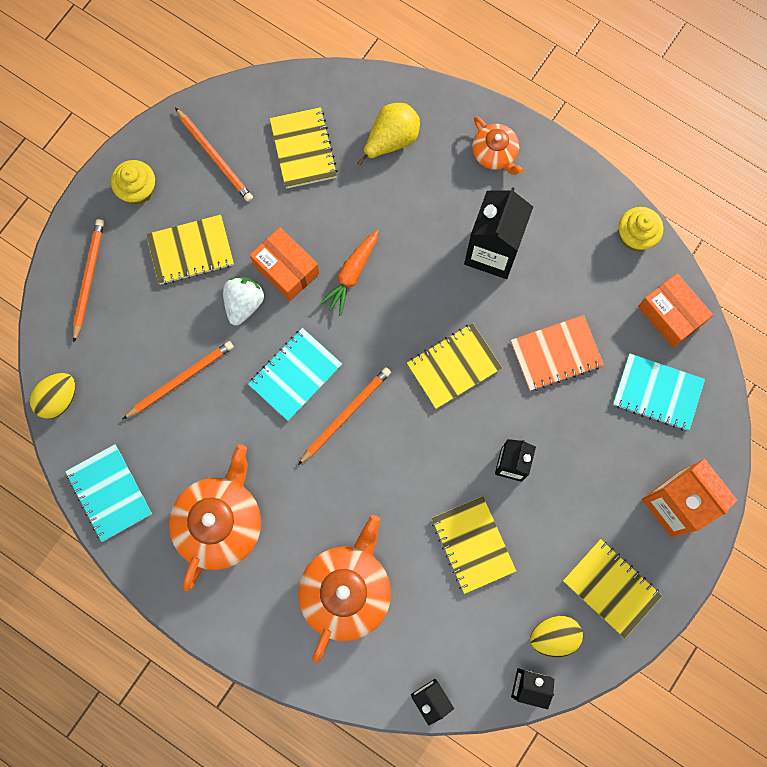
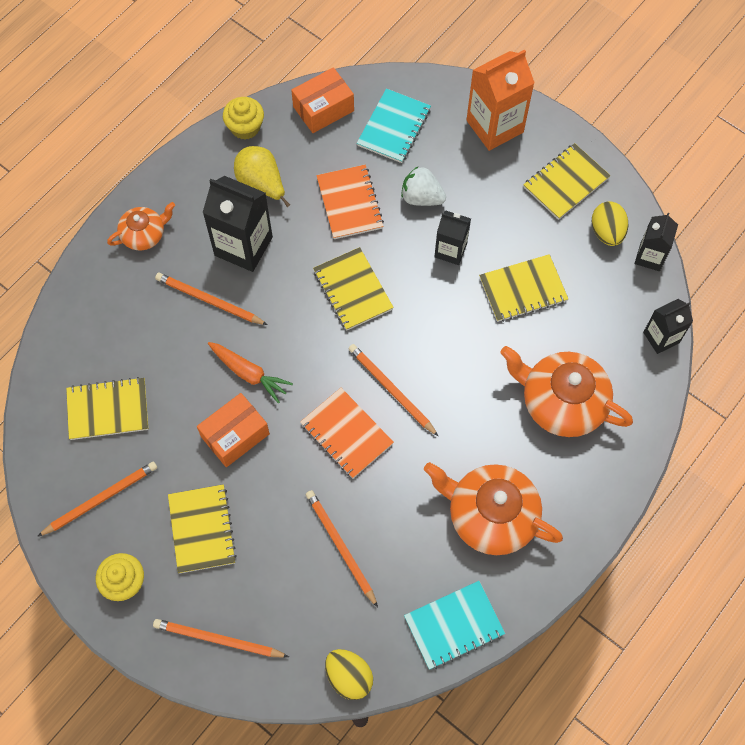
camera: 85 degrees left, 10 degrees down
white strawberry [223,277,264,326] -> white strawberry moved to [401,167,446,206]
turquoise notebook [248,328,342,421] -> orange notebook [300,388,394,479]
yellow pear [357,103,420,166] -> yellow pear moved to [234,146,290,207]
none -> orange pencil [155,273,268,325]

